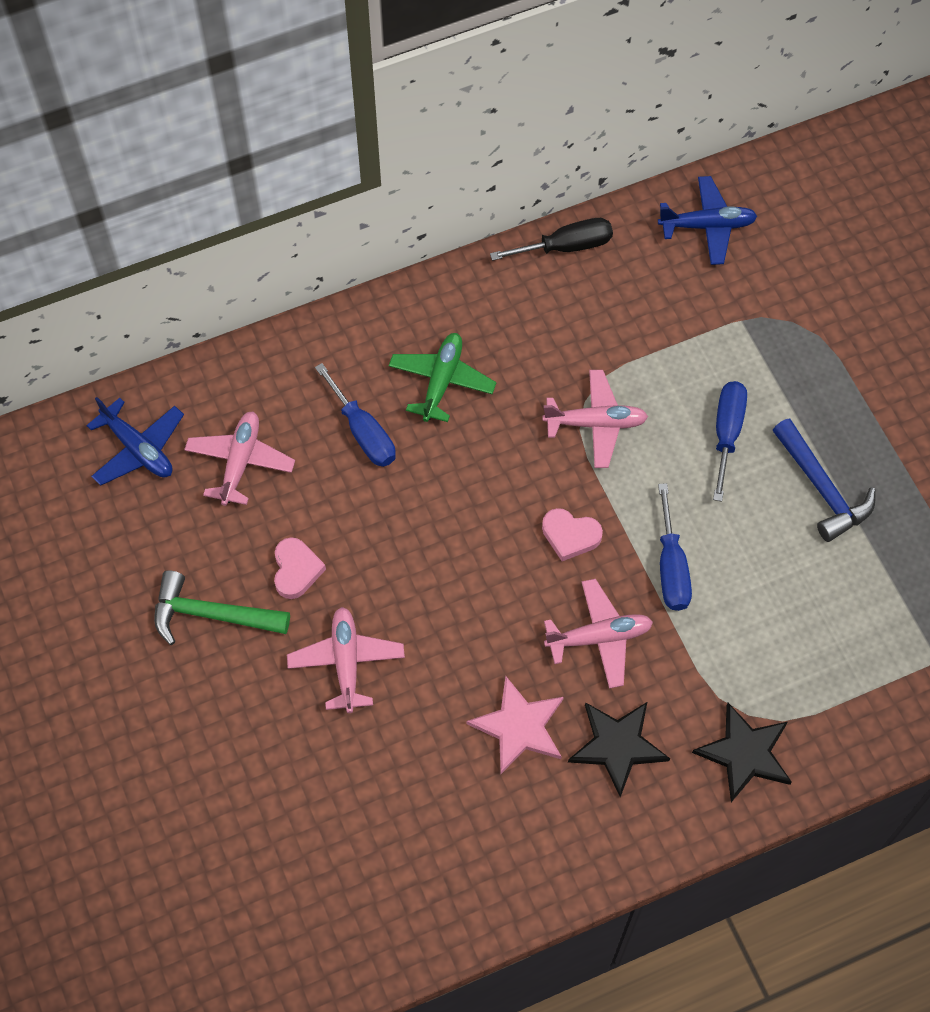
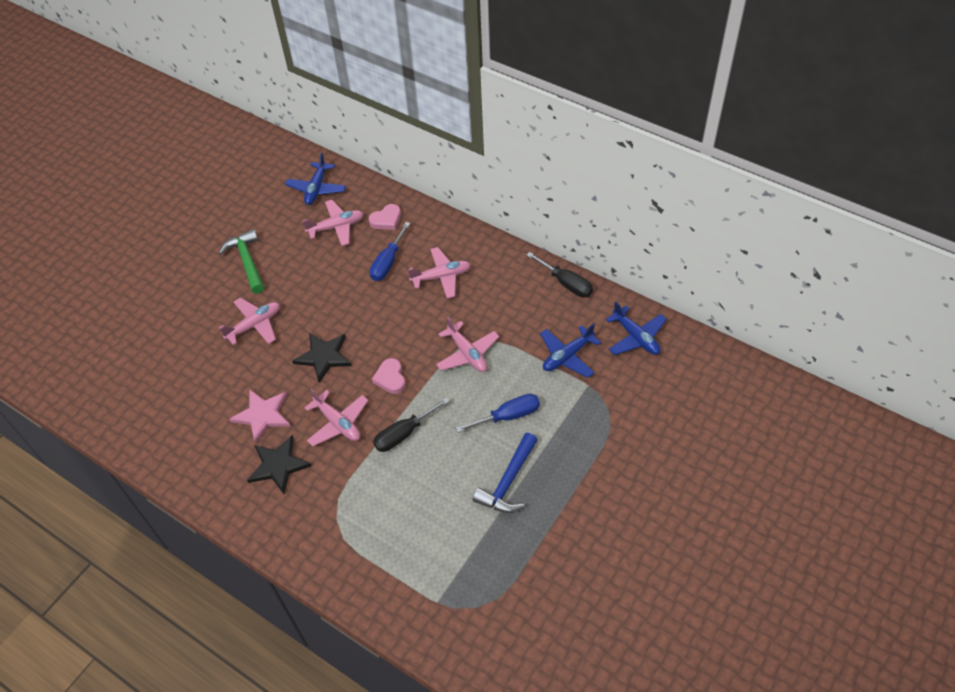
camera: 60 degrees right, 10 degrees down
pink heart [274,537,326,599] -> pink heart moved to [369,204,401,230]
green plane [389,333,496,422] -> pink plane [408,247,471,299]
blue screwdriver [658,483,692,611] -> black screwdriver [373,397,450,452]
black star [692,703,792,802] -> black star moved to [292,333,352,383]
none -> blue plane [540,323,601,378]

